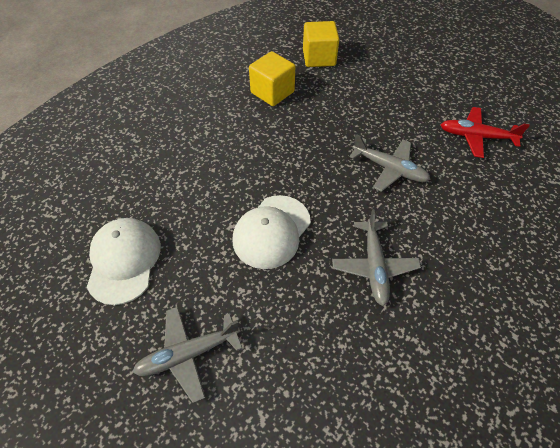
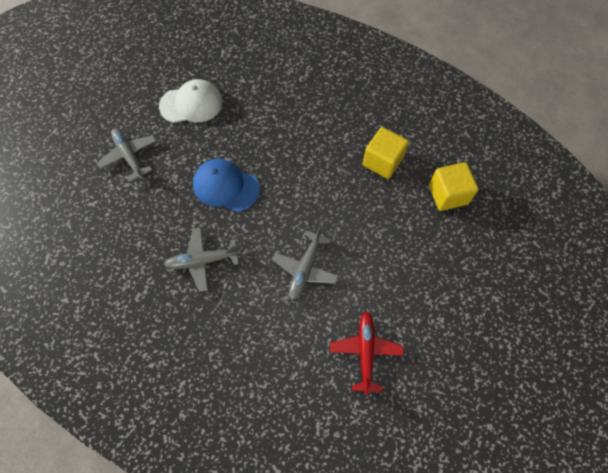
camera: 80 degrees right, 10 degrees up
white cap [233,195,311,269] -> blue cap [193,159,260,212]

